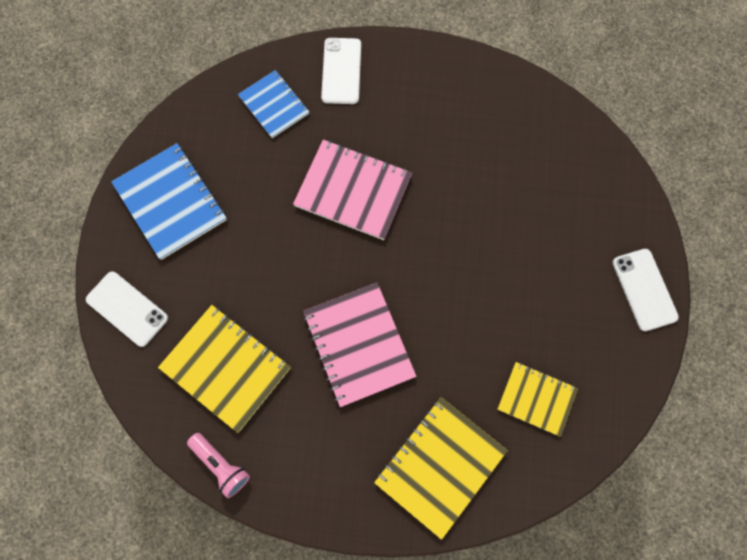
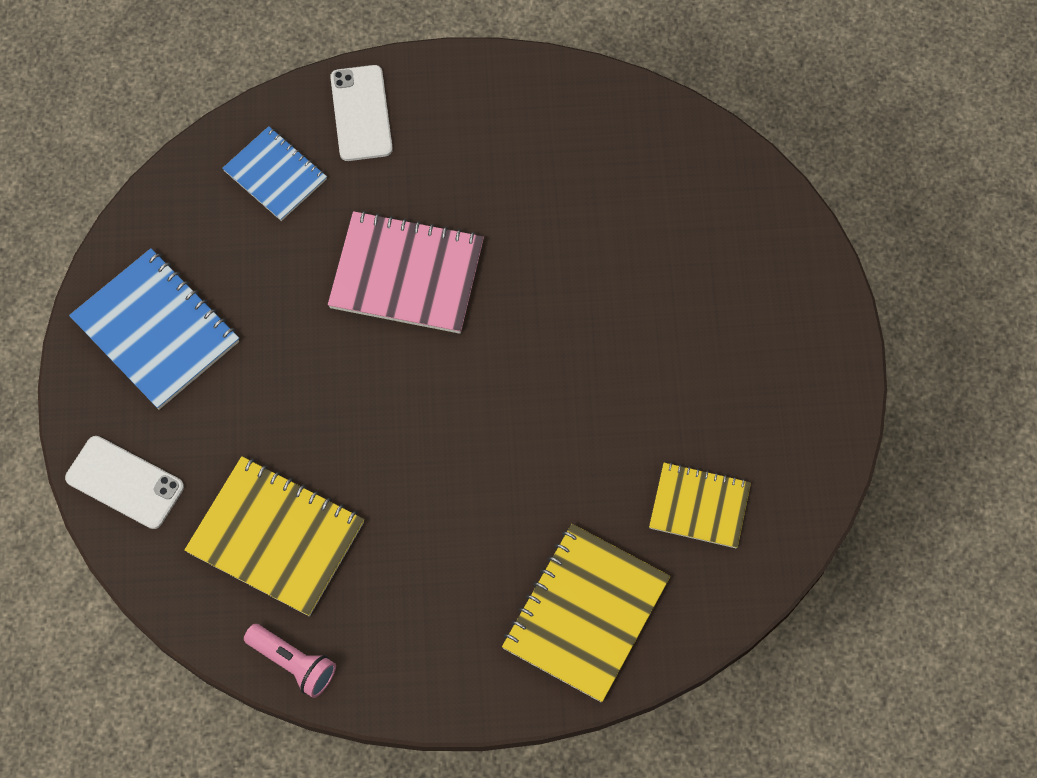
camera: 10 degrees left, 5 degrees down
pink notebook [303,283,417,407] -> none
white phone [612,249,679,331] -> none

